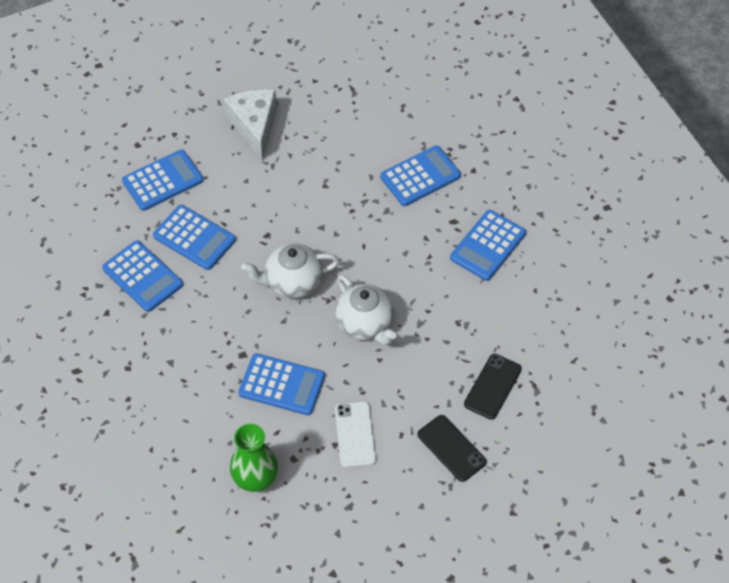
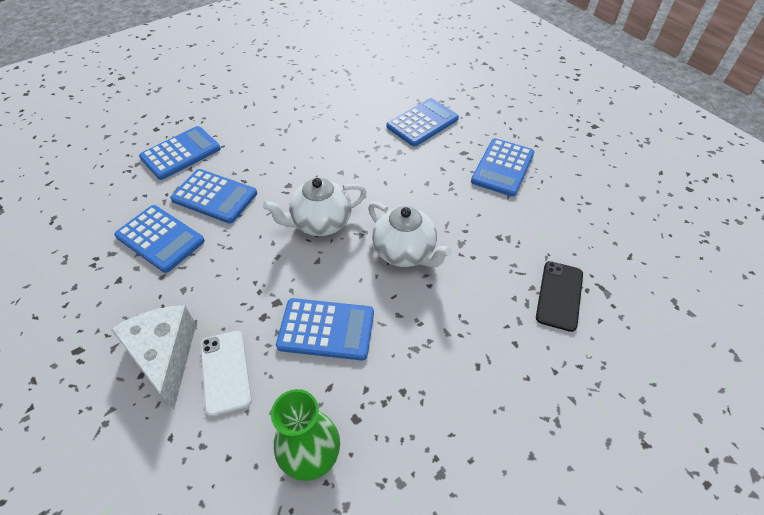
camera: 10 degrees left, 5 degrees down
white cheese [224,89,277,161] -> white cheese moved to [111,305,196,410]
white phone [335,401,376,468] -> white phone moved to [200,331,252,417]
black phone [417,415,487,482] -> none

